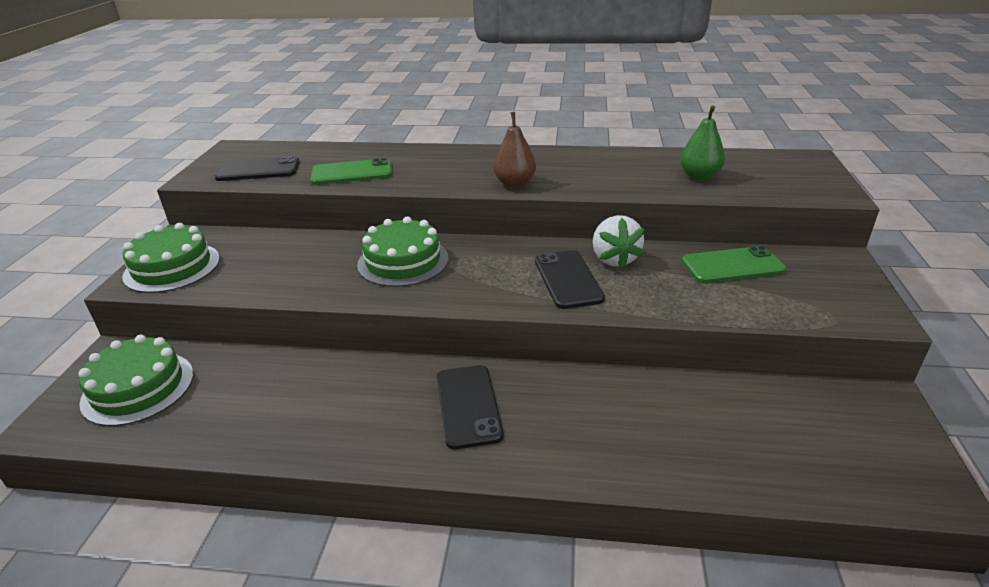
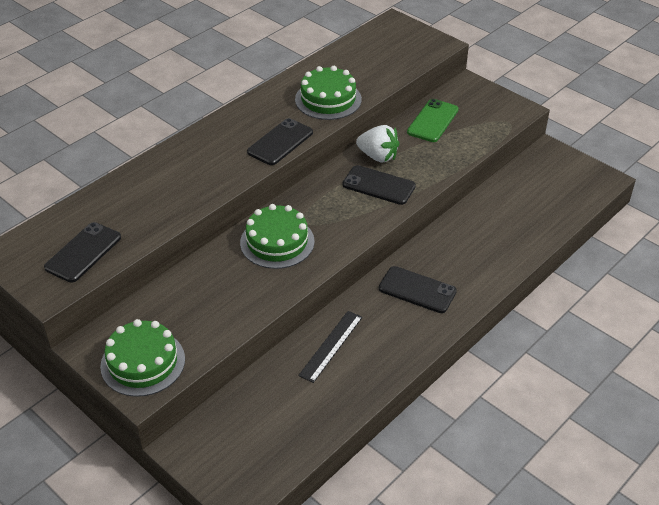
camera: 55 degrees left, 10 degrees up
green cake [78,335,193,426] -> green cake moved to [295,66,362,120]
green phone [310,158,392,185] -> none
brown pear [493,112,536,188] -> black phone [247,118,313,165]
green pear [680,105,725,180] -> none
none -> black ruler [298,311,363,383]

